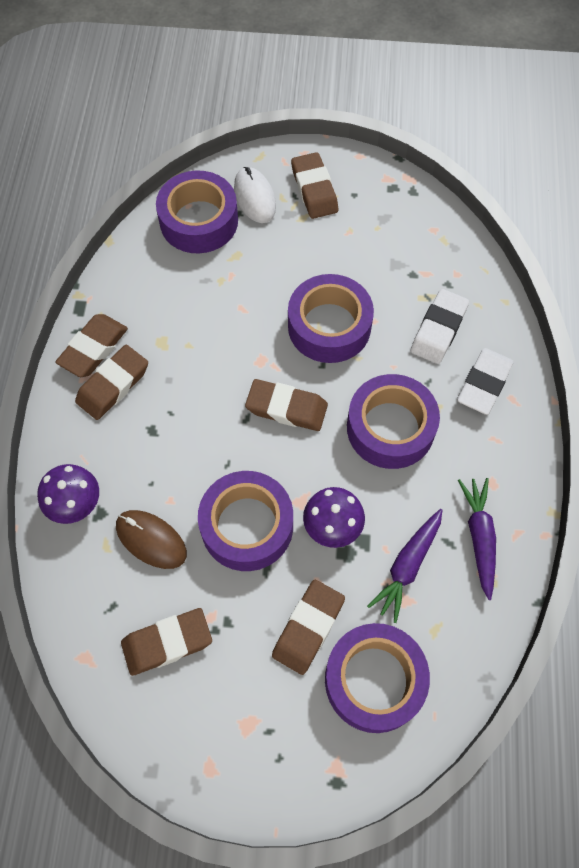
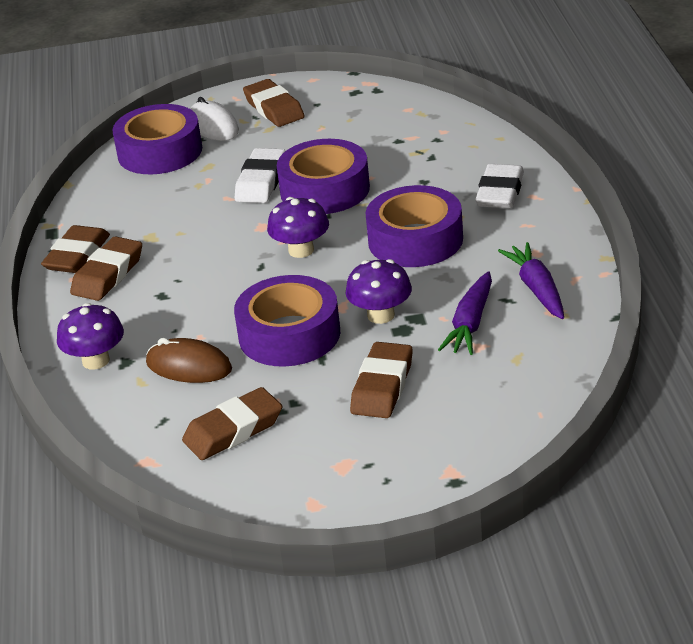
camera: 10 degrees left, 30 degrees down
brown eraser [245,379,328,431] -> purple mushroom [267,197,329,258]
purple tape [325,623,430,733] -> none
white eraser [411,289,469,364] -> white eraser moved to [235,148,285,203]

